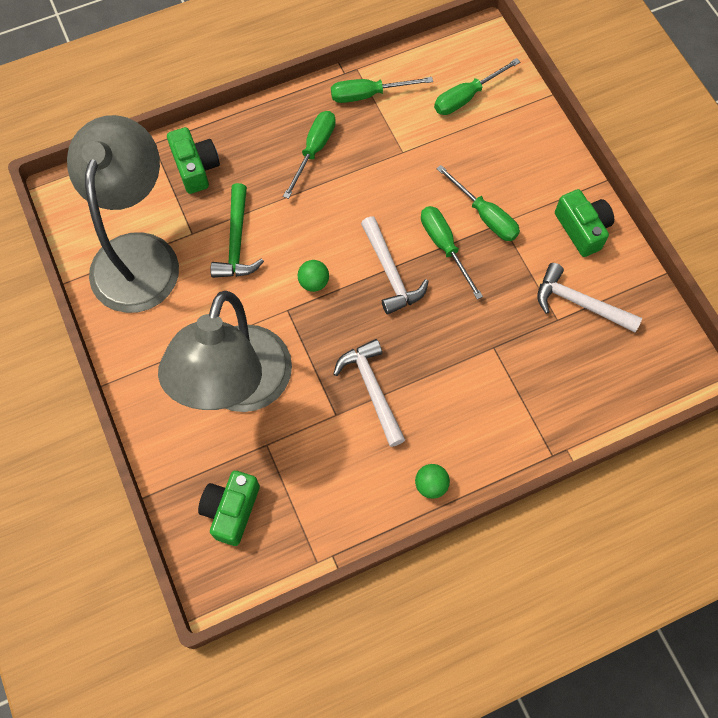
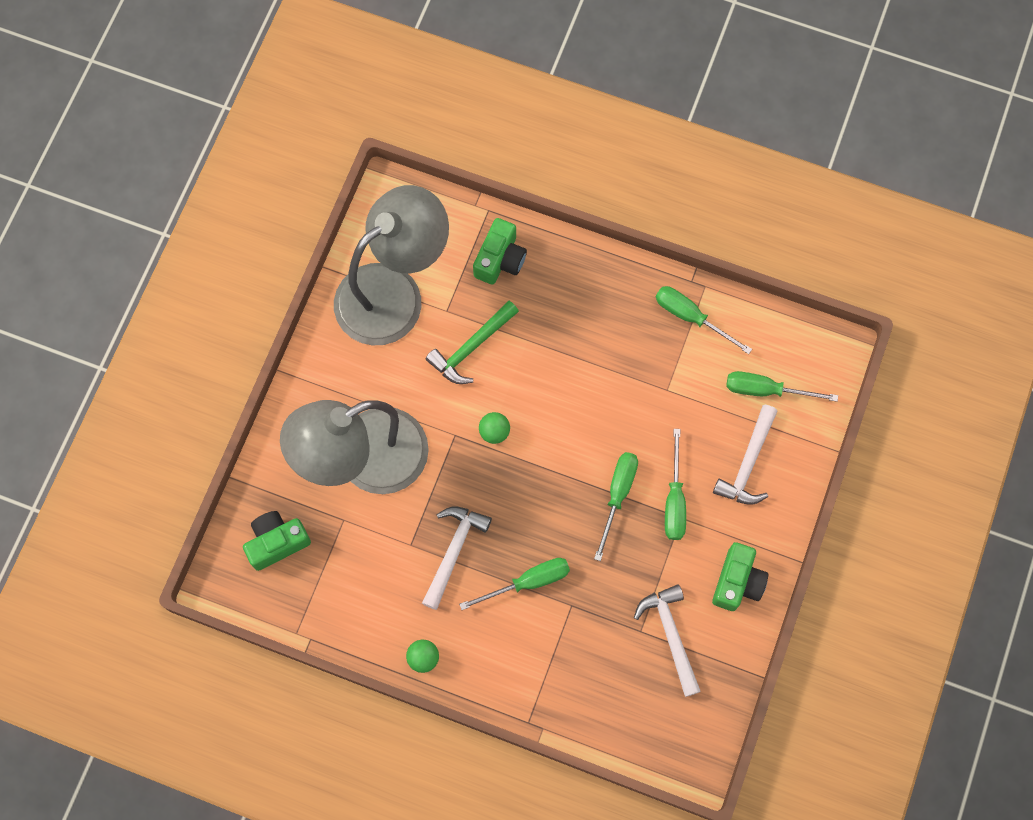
camera: 45 degrees right, 5 degrees up
green screwdriver [283,111,336,199] -> green screwdriver moved to [459,558,570,610]
white hammer [361,216,429,315] -> white hammer moved to [713,405,778,505]

